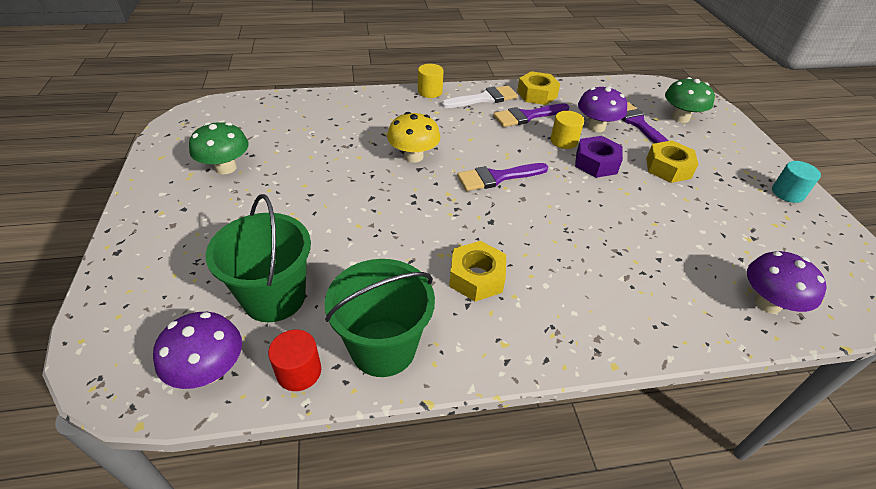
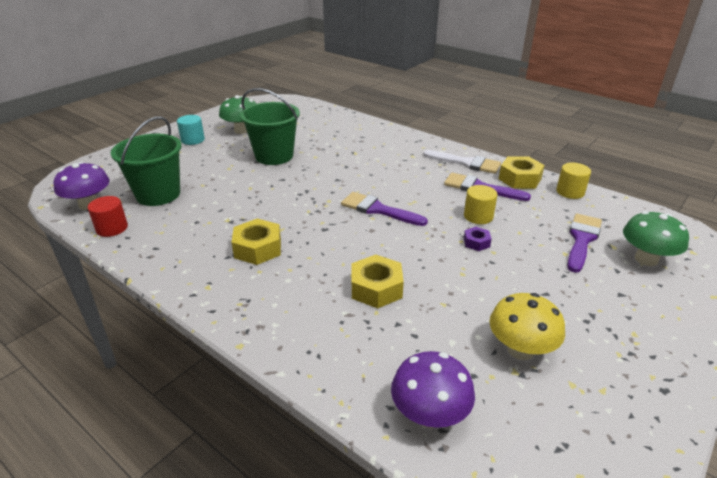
camera: 50 degrees right, 10 degrees down
green bucket [325,259,435,377] -> green bucket moved to [240,88,300,165]
yellow mushroom [387,112,440,163] -> yellow mushroom moved to [489,293,565,360]
yellow cylinder [418,64,444,98] -> yellow cylinder moved to [556,163,591,199]
purple nut [575,136,623,178] -> purple nut [464,227,492,251], size x0.54
purple mushroom [578,86,627,132] -> none
yellow nut [646,140,698,183] -> yellow nut moved to [351,255,404,308]
turquoise cylinder [772,161,821,203] -> turquoise cylinder moved to [177,115,205,145]

